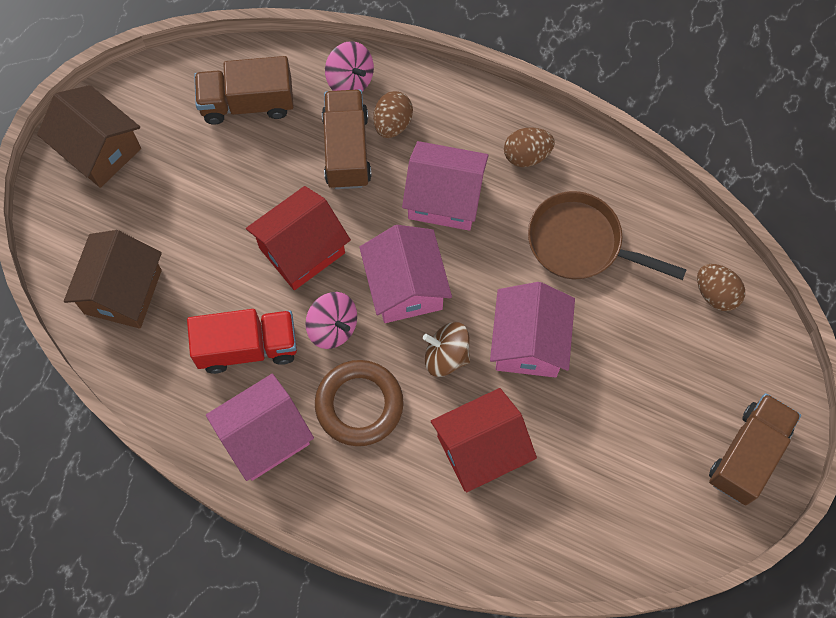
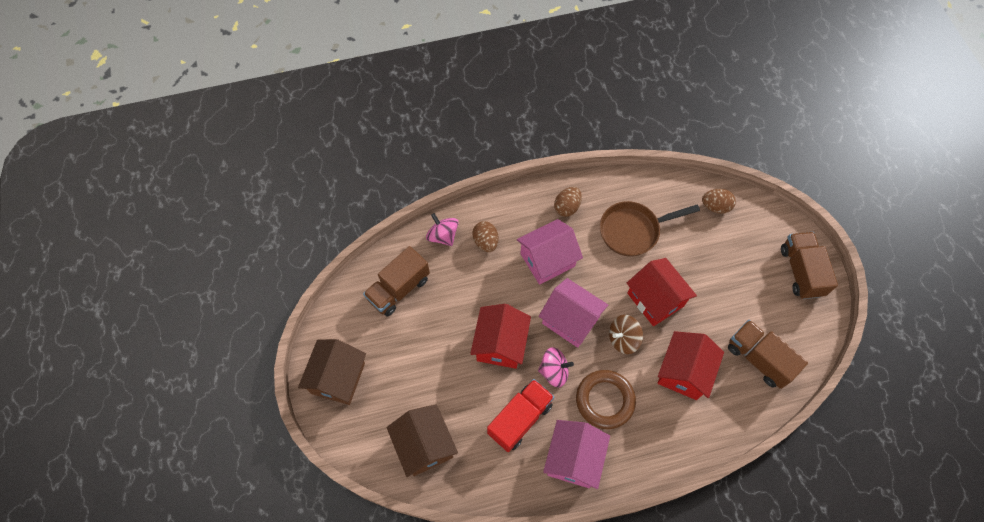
camera: 40 degrees left, 5 degrees down
brown house [37,85,141,188] -> brown house turned 75 degrees counterclockwise [298,339,366,405]
brown truck [322,90,372,189] -> brown truck moved to [728,320,808,389]
pink spinning top [325,41,374,92] -> pink spinning top turned 135 degrees counterclockwise [426,213,459,246]
pink house [490,282,575,378] -> red house [627,258,697,326]

